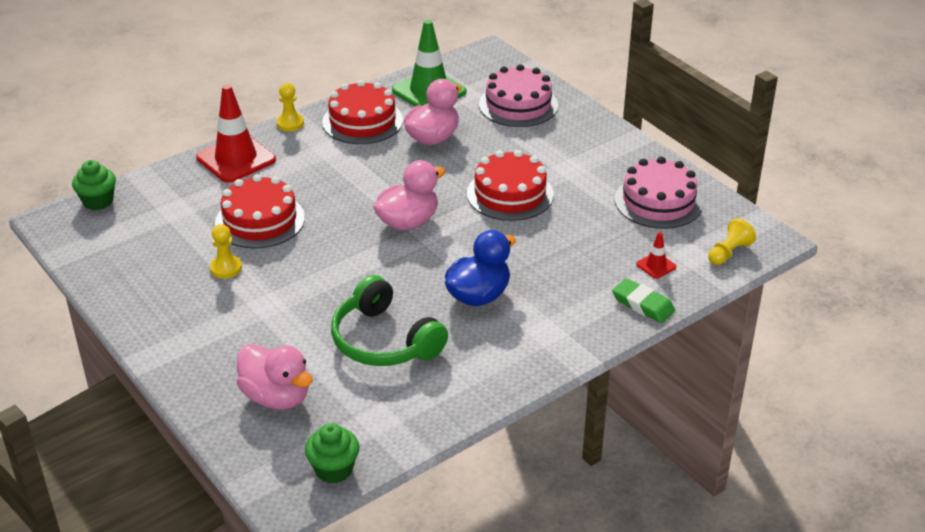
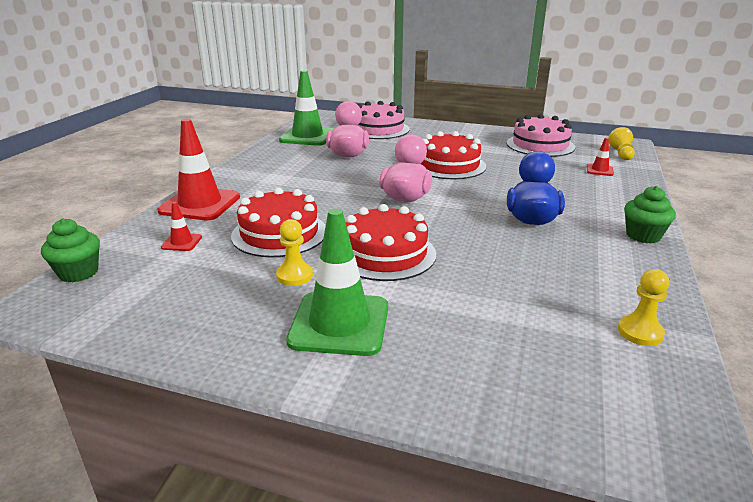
camera: 35 degrees left, 10 degrees down
pink duck [237,344,313,410] -> none
yellow pawn [277,83,304,131] -> yellow pawn moved to [618,269,669,346]
green cupcake [305,423,359,484] -> green cupcake moved to [624,186,676,243]
red cake [322,80,403,144] -> red cake moved to [346,204,436,281]
green headphones [331,275,448,366] -> none
green eraser [612,278,675,323] -> none
none -> red traffic cone [161,202,202,251]
none -> green traffic cone [286,209,388,356]

